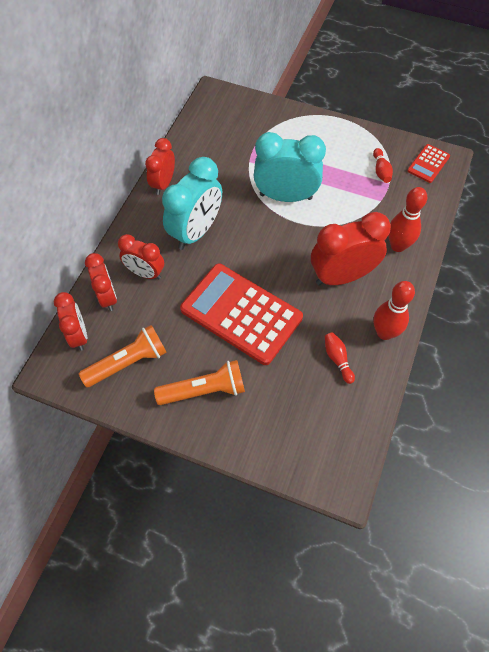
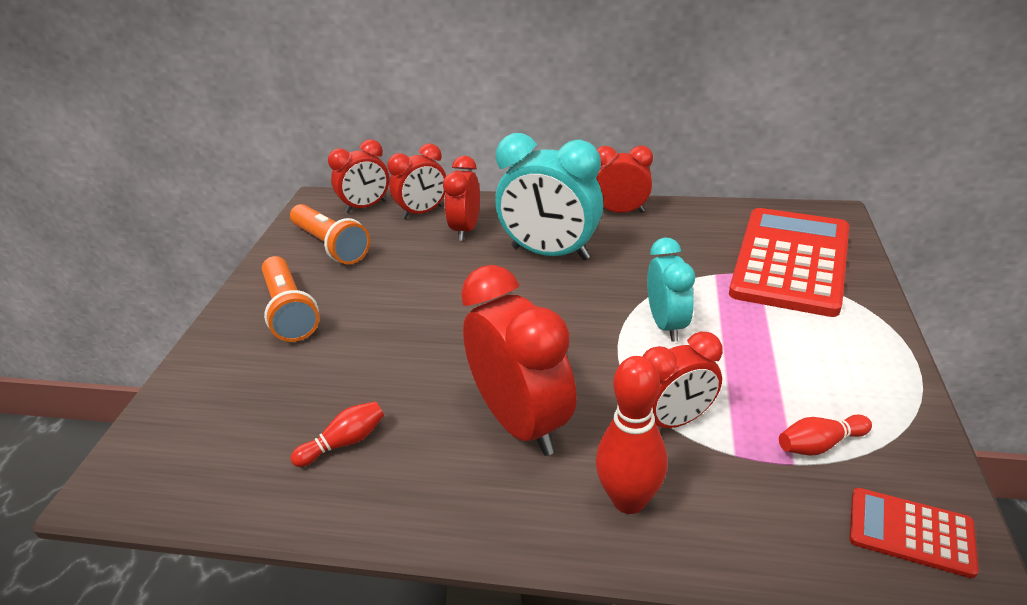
camera: 80 degrees right, 25 degrees down
red calculator [180,264,303,365] -> red calculator moved to [729,208,849,317]
turquoise clock [254,132,326,202] -> turquoise clock [647,237,695,342], size x0.61
red bowling pin [373,281,415,340] -> none
none -> red clock [643,331,723,428]

